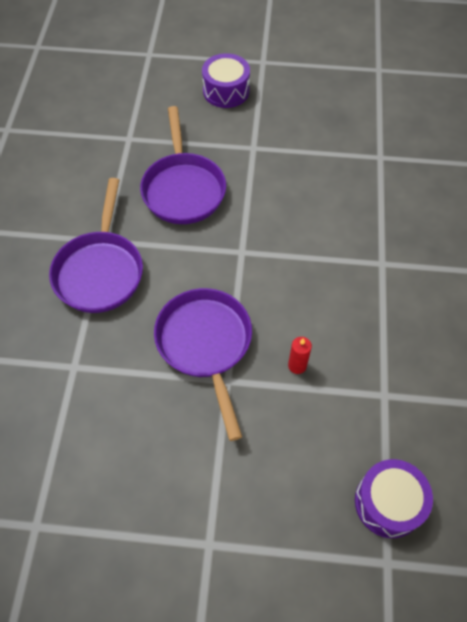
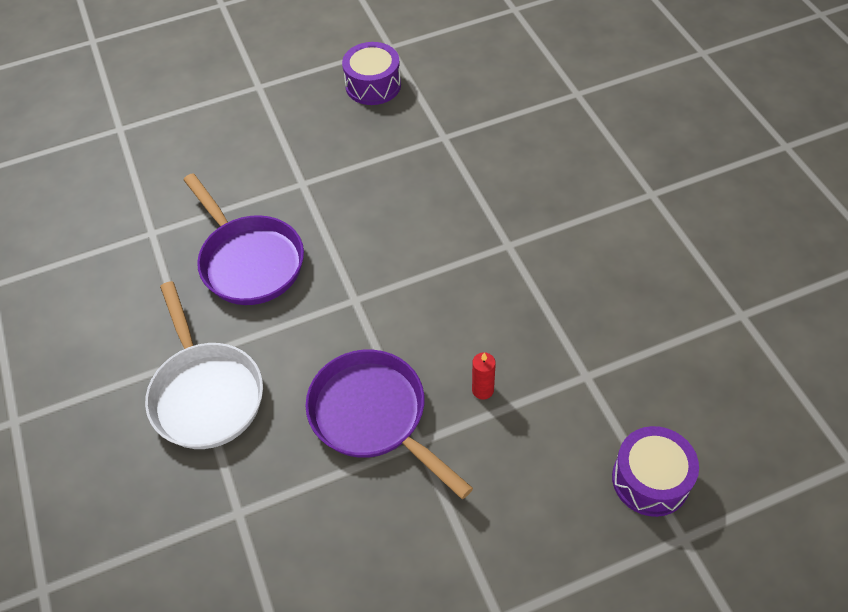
camera: 25 degrees left, 5 degrees down
purple pan [49,178,143,313] -> white pan [145,281,263,449]
purple drum [202,53,250,108] -> purple drum moved to [342,42,401,105]

